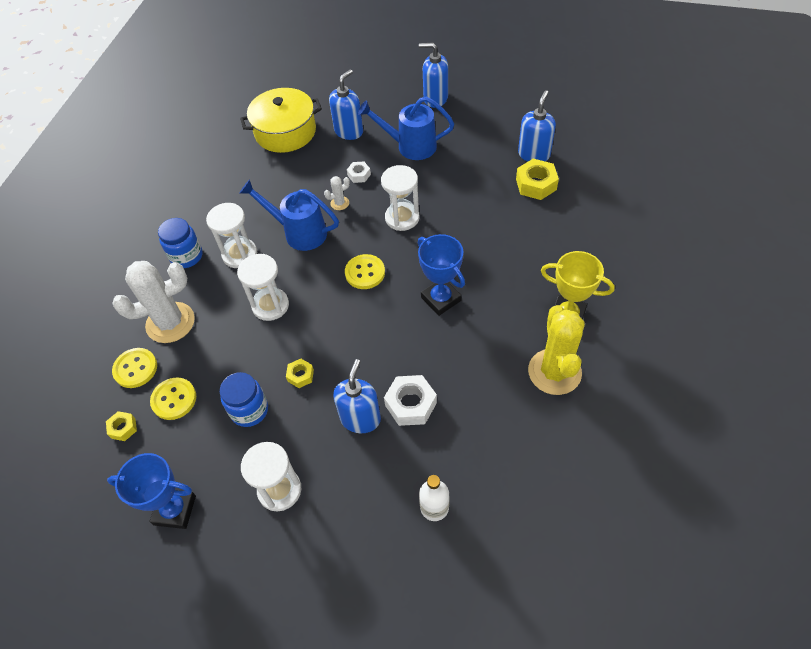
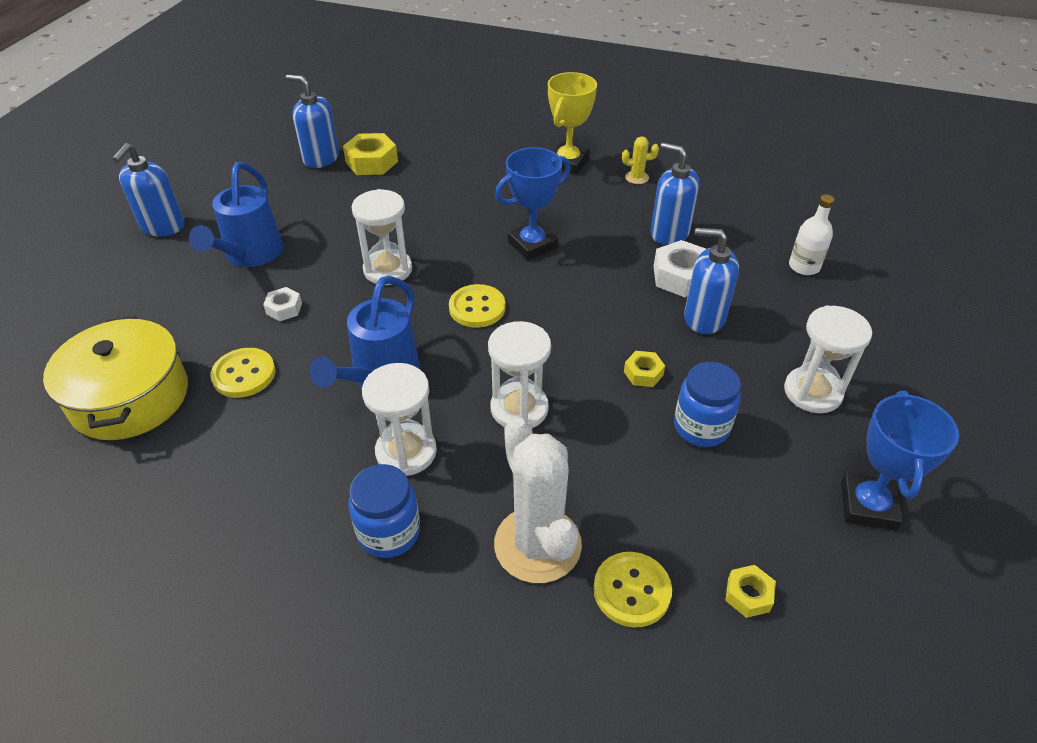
camera: 90 degrees left, 10 degrees down
yellow button [150,378,196,420] -> yellow button moved to [210,348,275,398]
white cactus [324,176,350,210] -> none
blue soap dispenser [329,70,363,140] -> blue soap dispenser moved to [650,143,699,245]
yellow cactus [528,305,585,395] -> yellow cactus [622,137,659,184], size x0.43

